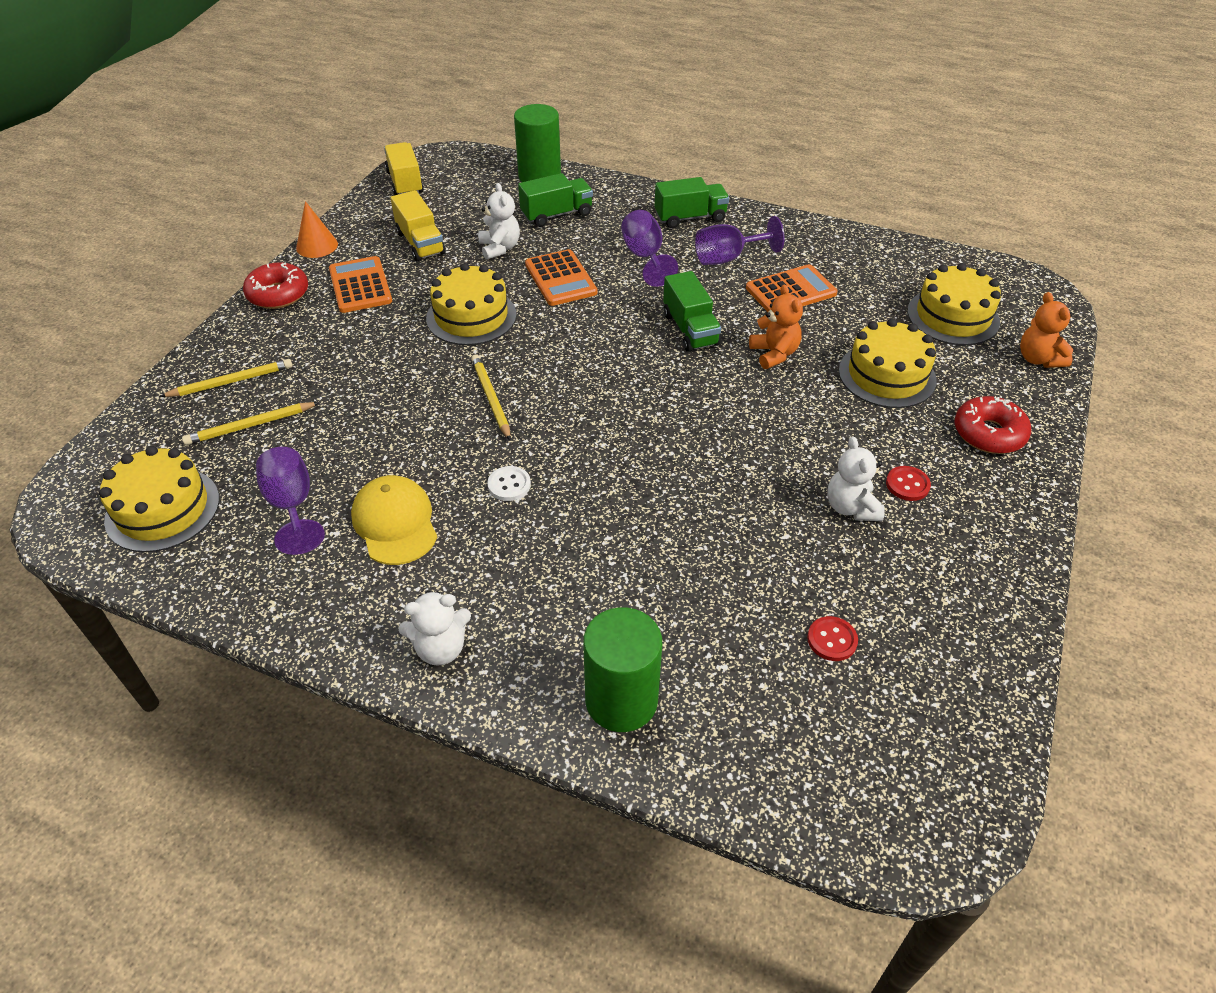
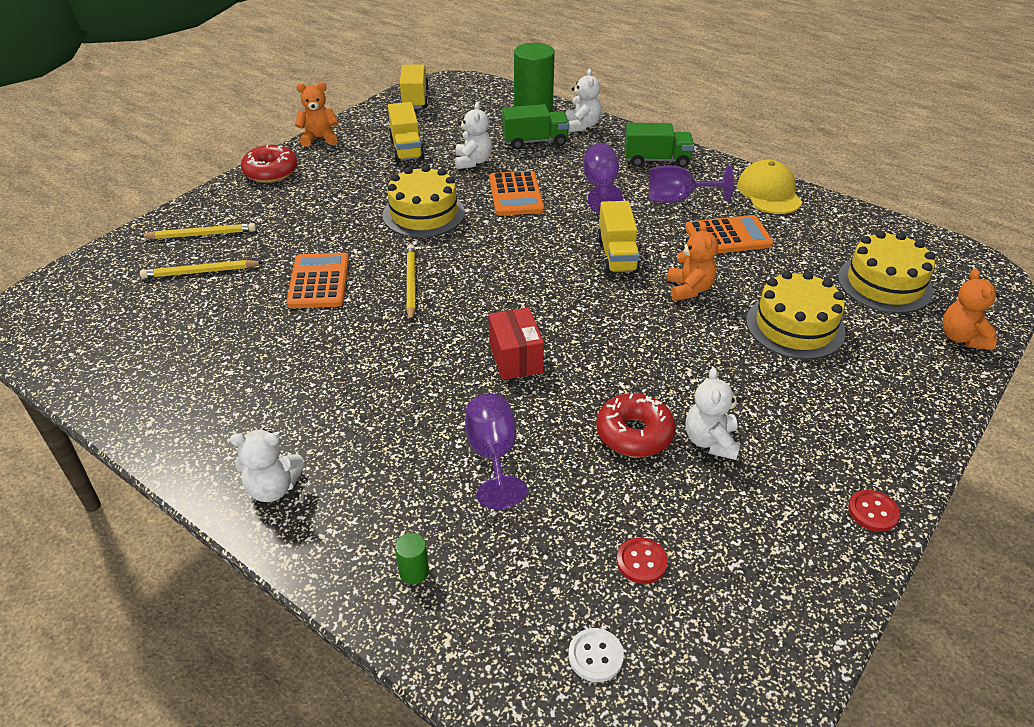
camera: 15 degrees right, 5 degrees down
yellow cake [99,446,219,552] -> none
purple goblet [256,447,325,555] -> purple goblet moved to [465,394,527,509]
orange cone [296,201,338,258] -> orange teddy bear [295,82,338,147]
orange calculator [329,256,392,313] -> orange calculator moved to [286,253,349,309]
yellow cap [351,475,437,565] -> yellow cap moved to [737,160,803,214]
white button [487,466,531,501] -> white button moved to [568,628,624,682]
green cylinder [583,607,662,732] -> green cylinder [395,533,429,584], size x0.42
green truck [663,271,721,352] -> yellow truck [597,201,640,274]
red button [886,466,931,501] -> red button moved to [848,490,900,532]
red donut [955,396,1031,454] -> red donut moved to [596,393,676,457]
none -> red box [489,307,544,380]
none -> white teddy bear [566,69,601,133]

